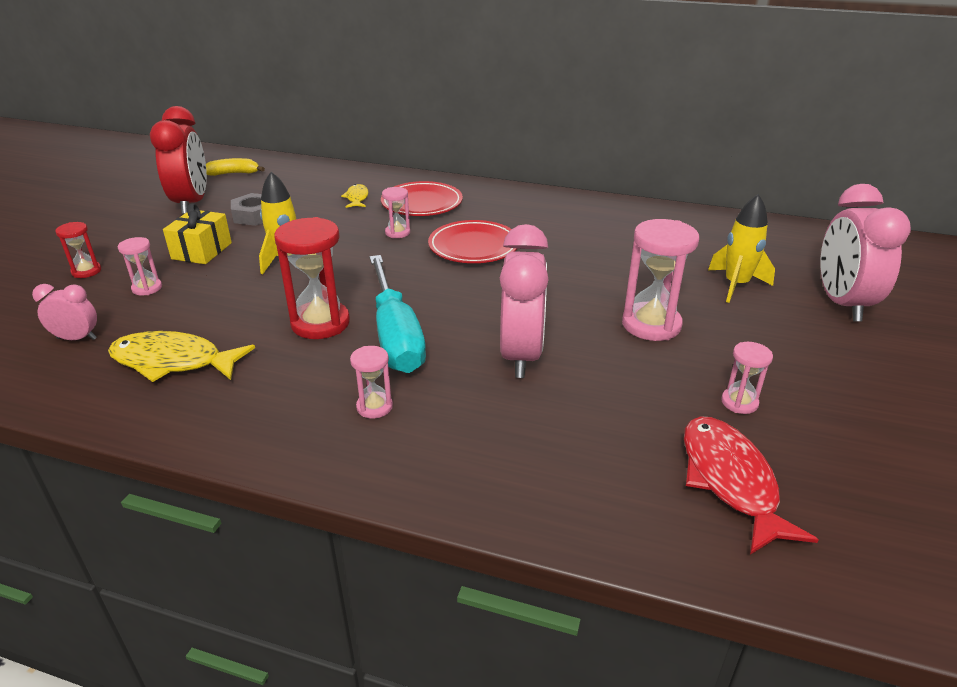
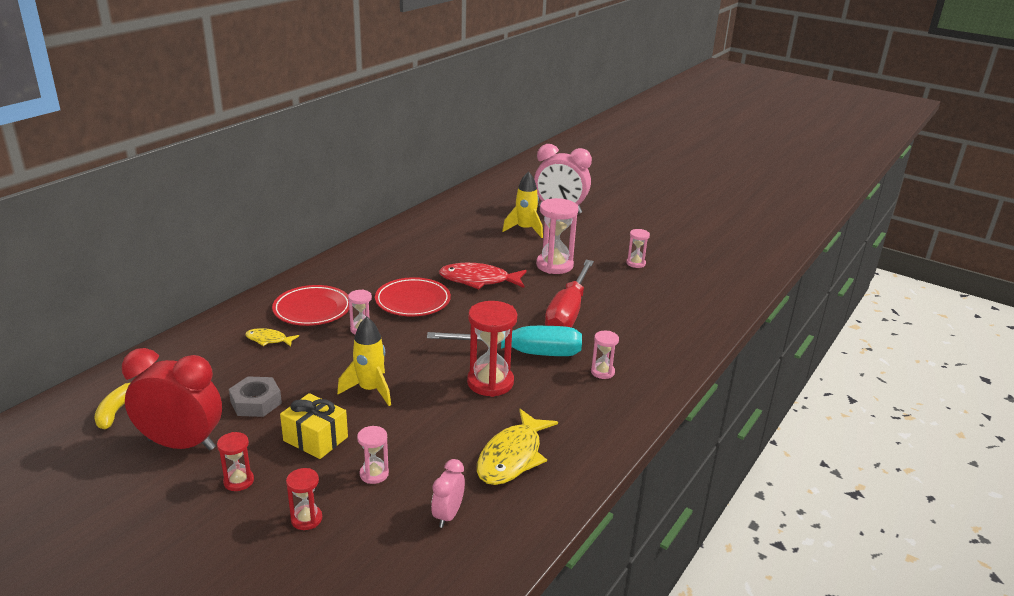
camera: 75 degrees left, 5 degrees down
pink clock [500,224,549,378] -> red screwdriver [545,260,594,328]
red fish [684,416,819,555] -> red fish moved to [439,263,527,289]
none -> red hourglass [217,432,254,491]

